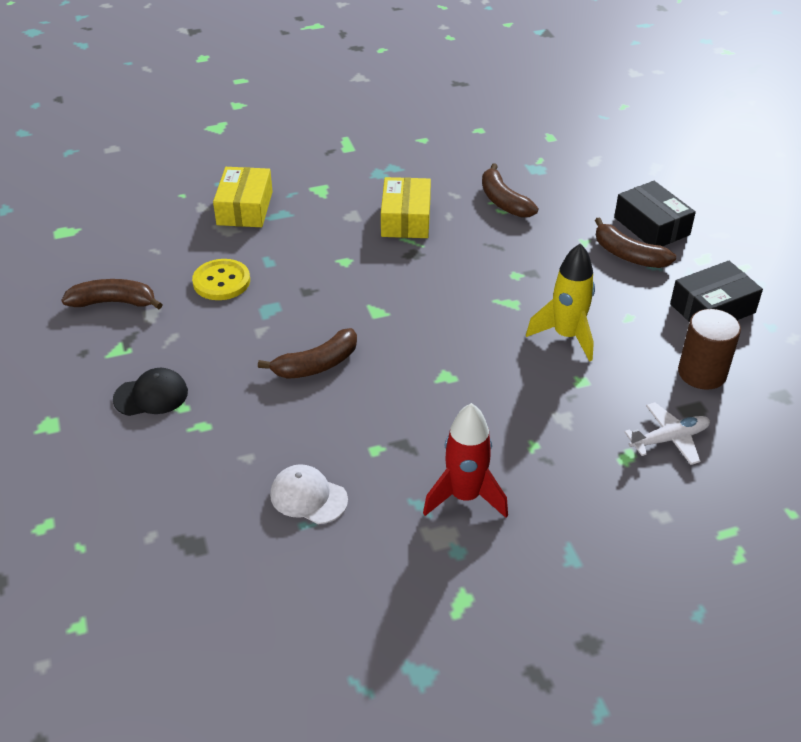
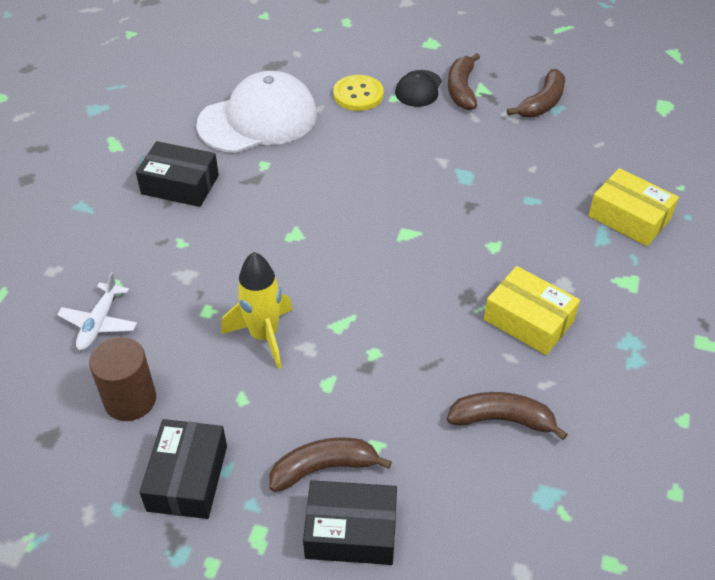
camera: 125 degrees right, 5 degrees up
yellow button [192,259,250,300] -> yellow button moved to [333,75,384,111]
brown banana [258,328,357,379] -> brown banana moved to [448,53,480,110]
white cap [270,464,348,524] -> white cap [196,71,317,153], size x2.04
red rocket [423,403,508,518] -> black box [136,141,219,207]

